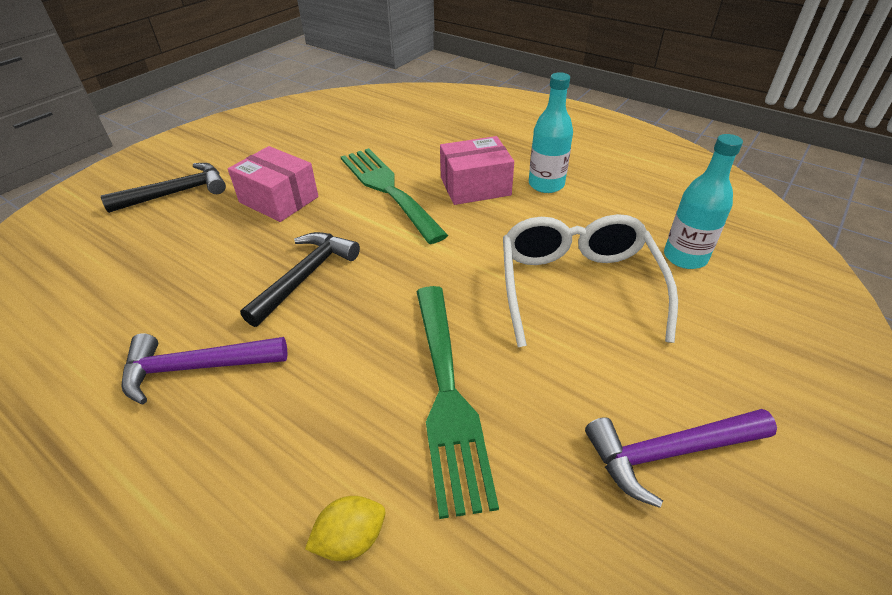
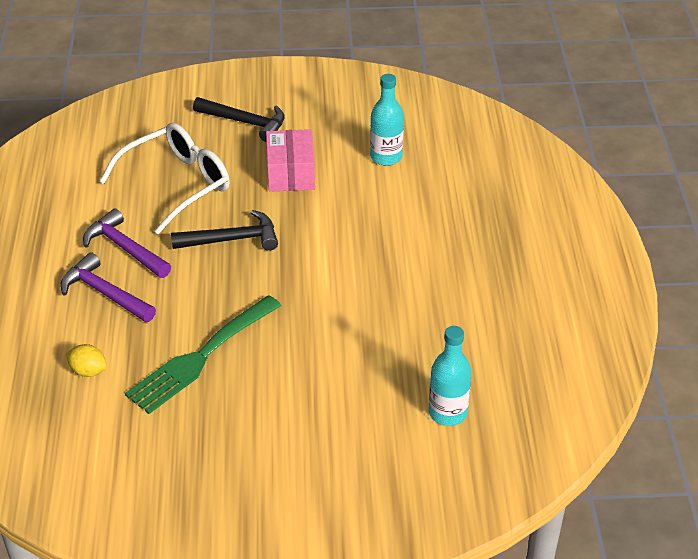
camera: 50 degrees right, 0 degrees up
green fork [341,148,448,244] -> none
pink box [440,136,514,205] -> none
white glasses [503,214,678,347] -> white glasses moved to [99,123,230,234]
turquoise bottle [529,72,573,193] -> turquoise bottle moved to [370,74,404,166]
purple hammer [585,409,777,508] -> purple hammer moved to [60,252,156,322]

